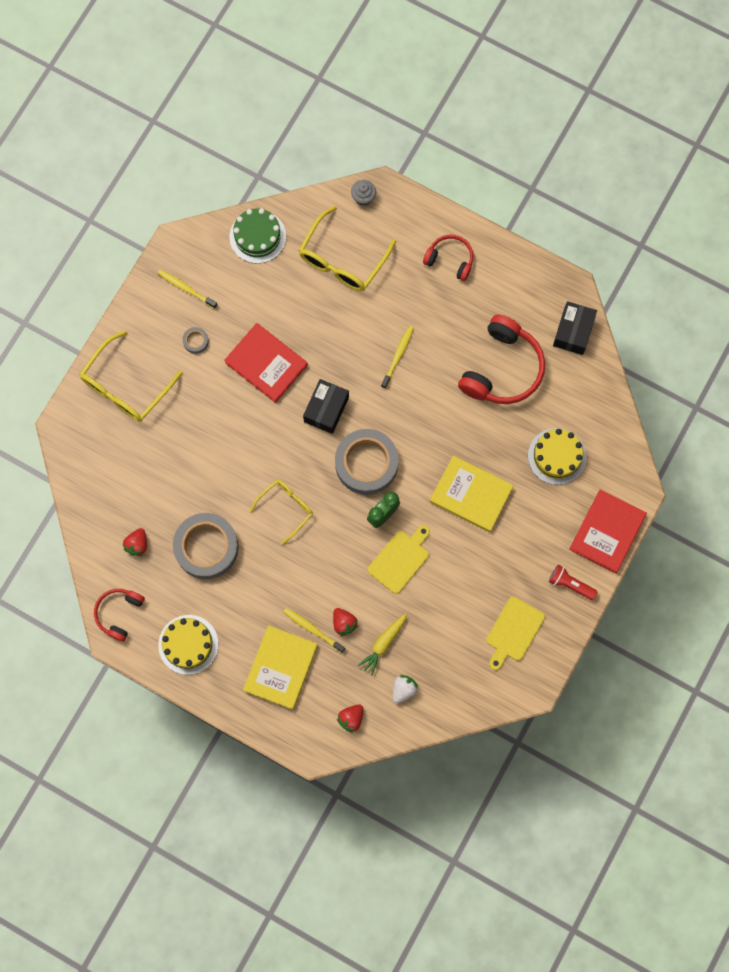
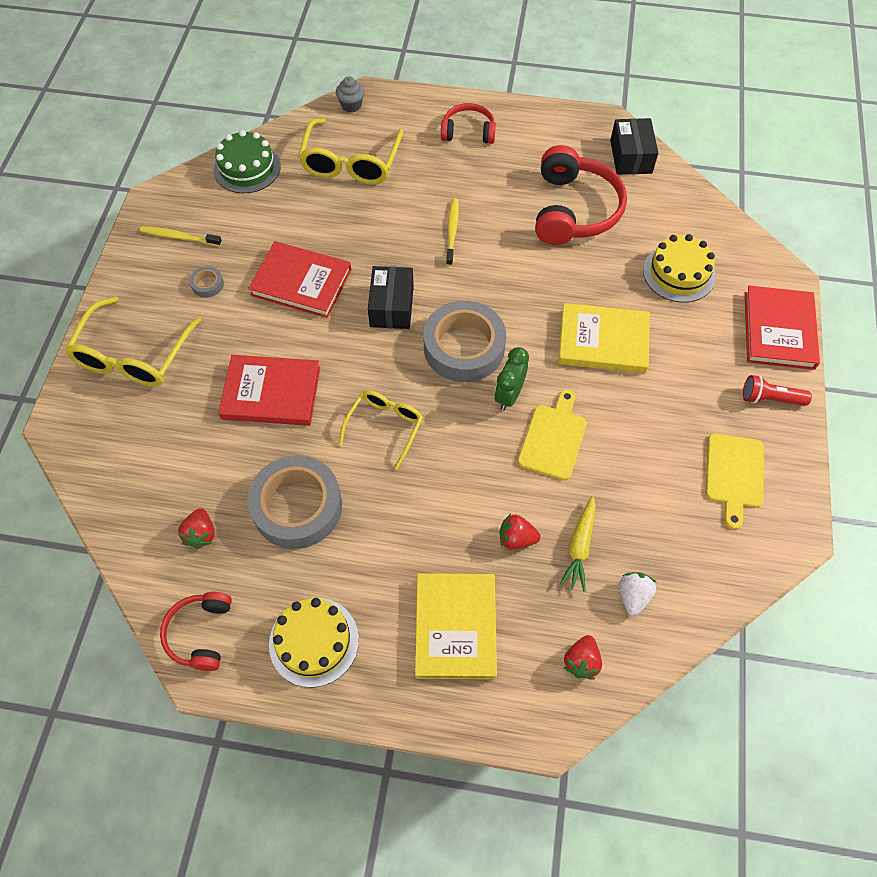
camera: 20 degrees left, 15 degrees down
yellow toothbrush [283,608,345,653] -> none
red strawberry [333,608,358,636] -> red strawberry turned 150 degrees clockwise [500,514,541,550]
none -> red book [218,355,320,426]

